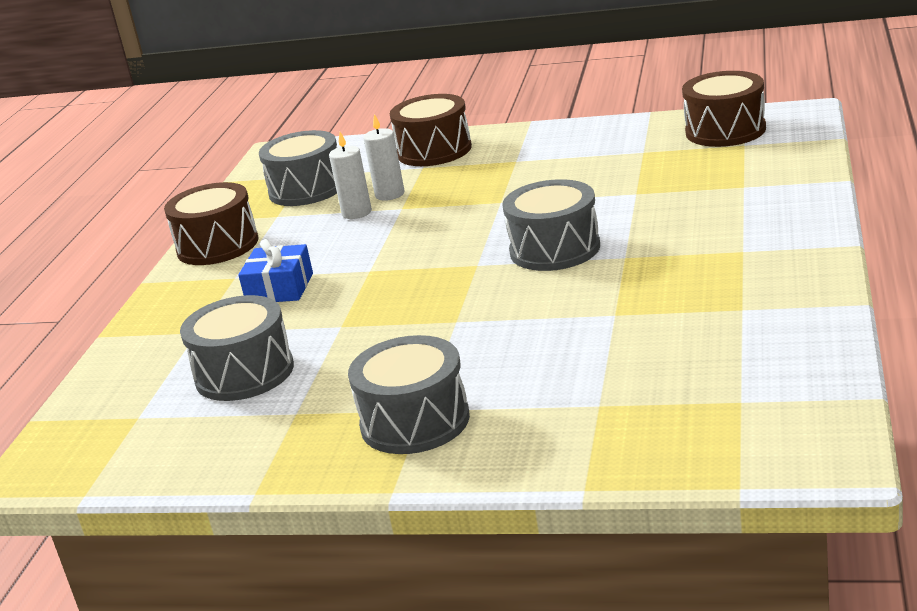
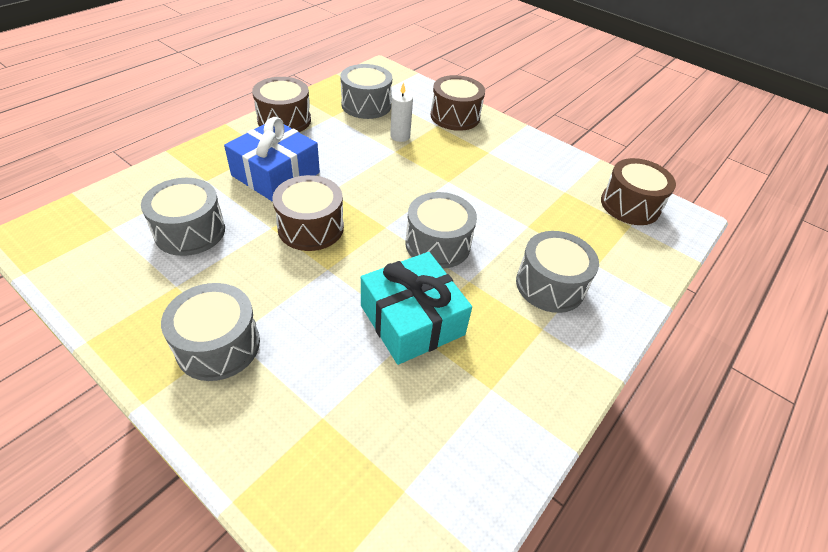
camera: 20 degrees right, 20 degrees up
blue gift [238,239,313,302] -> blue gift [224,117,320,202], size x1.65
white candle [329,132,372,219] -> none
none -> brown drum [272,175,344,251]
none -> turquoise gift [361,252,472,365]
none -> grey drum [516,231,599,313]

